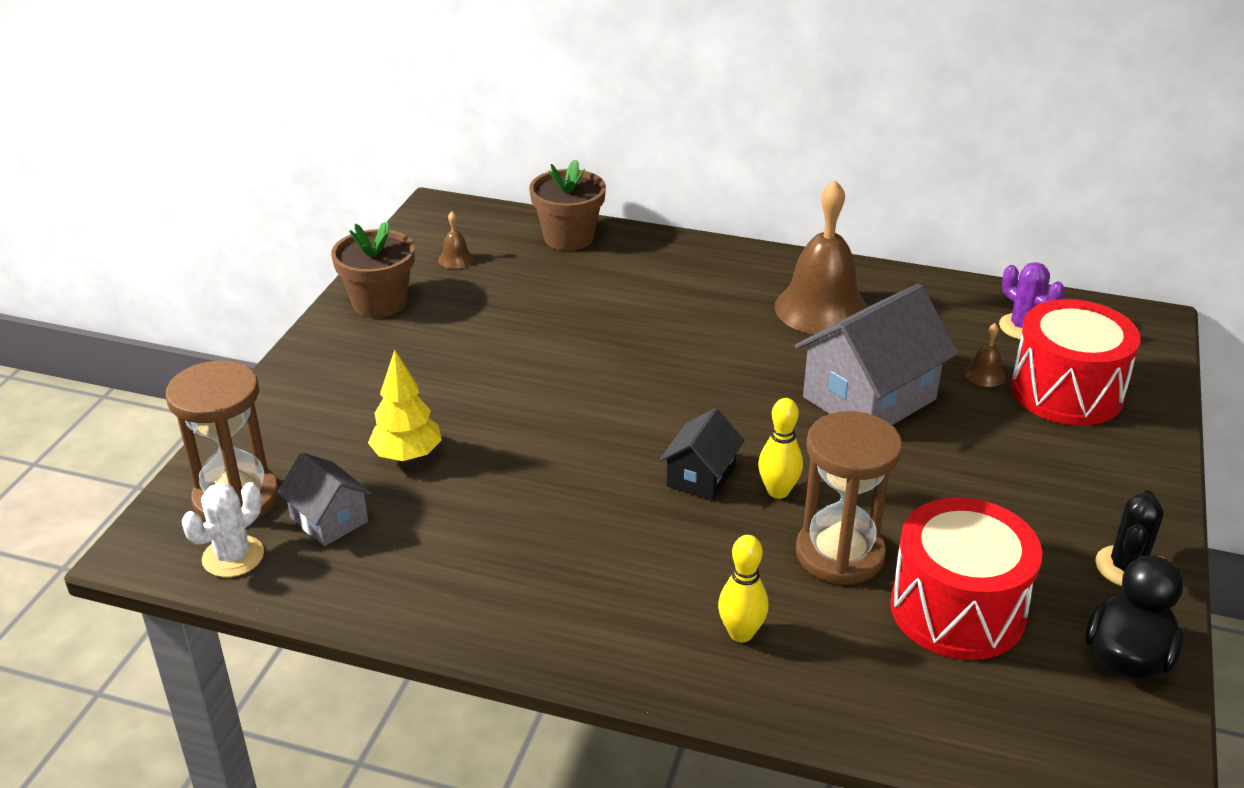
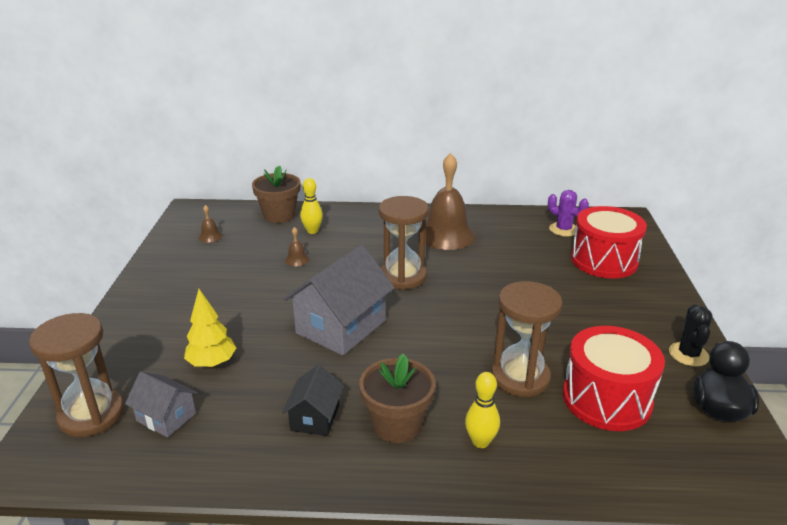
camera: 15 degrees left, 5 degrees down
white cactus [182,482,264,577] -> none
brown flower pot [331,222,415,318] -> brown flower pot moved to [359,354,435,443]
black house [659,408,745,501] -> black house moved to [282,365,344,436]
yellow bowling pin [758,398,803,499] -> yellow bowling pin moved to [300,178,323,234]
grey house [795,284,958,425] -> grey house moved to [283,245,395,355]
brown bell [964,323,1006,387] -> brown bell moved to [285,227,309,266]
none -> brown hourglass [379,196,429,290]

